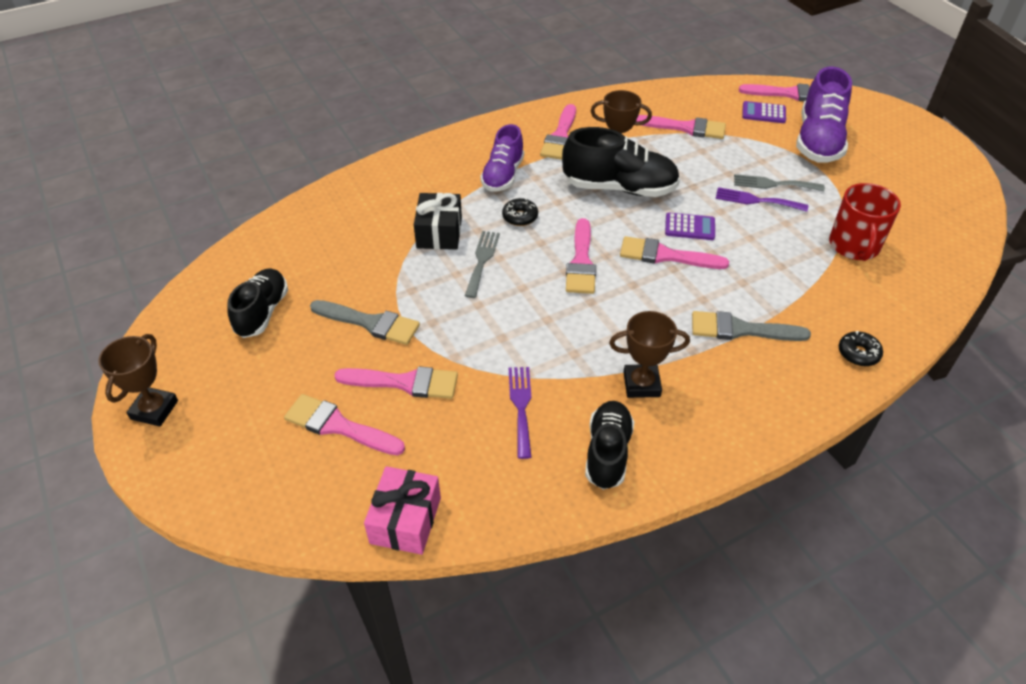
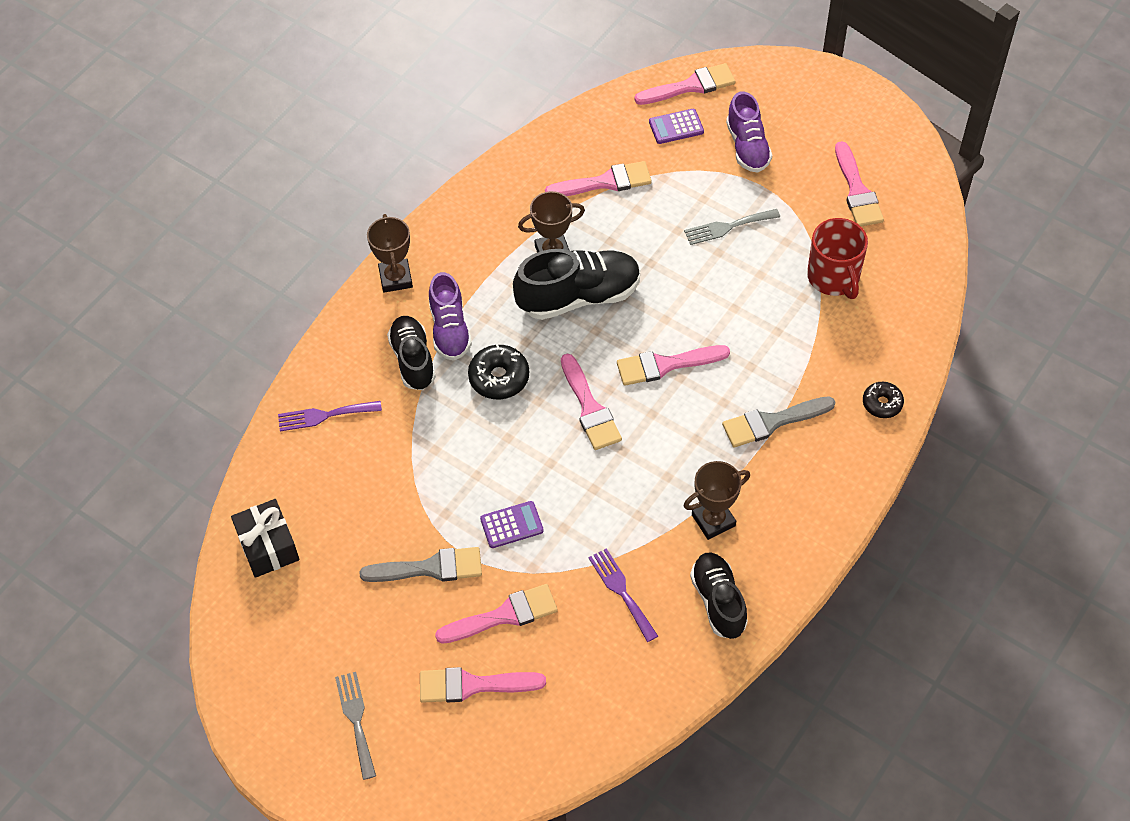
camera: 25 degrees left, 10 degrees up
brown trophy [98,334,178,427] -> brown trophy moved to [367,214,413,293]
black shoe [227,269,288,338] -> black shoe moved to [387,316,436,390]
pink gift [364,466,441,555] -> none
black gift [414,193,462,250] -> black gift moved to [231,499,300,578]
grey fork [465,231,500,298] -> grey fork moved to [335,672,376,780]
black donut [502,198,538,226] -> black donut [468,344,529,399], size x1.52
pink brush [540,104,576,160] -> pink brush moved to [835,141,884,226]
purple calculator [665,213,715,240] -> purple calculator moved to [480,501,544,548]
purple fork [716,187,808,212] -> purple fork moved to [278,401,382,431]
purple shoe [796,67,852,163] -> purple shoe [726,92,772,173], size x0.67

